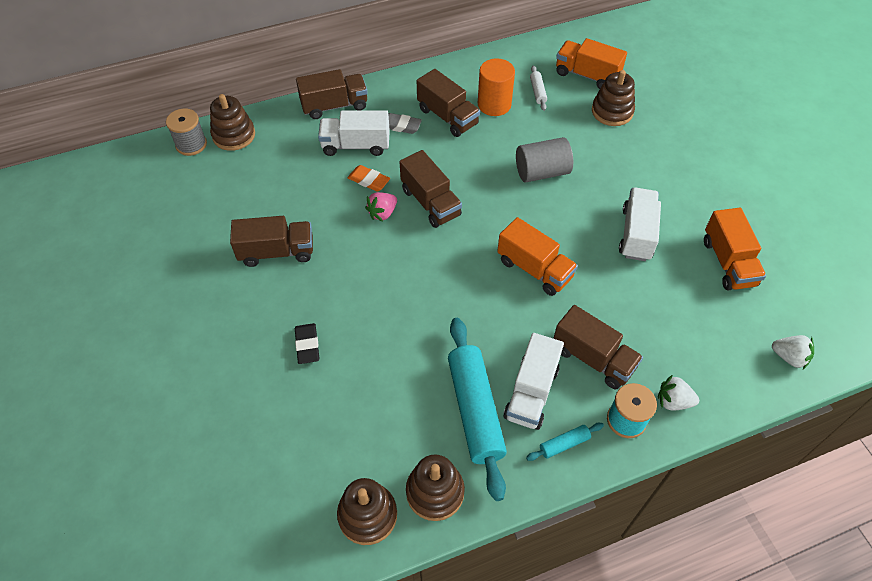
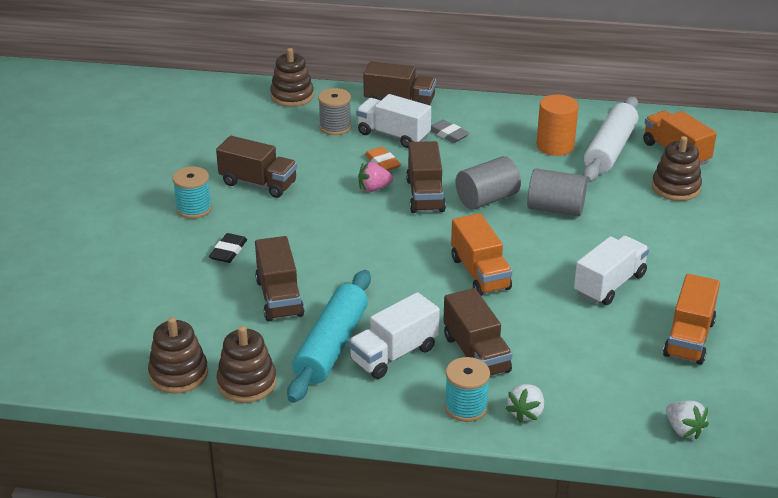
camera: 30 degrees right, 20 degrees down
grey spool [166,109,207,156] -> grey spool moved to [318,88,352,135]
brown truck [417,69,480,137] -> brown truck moved to [255,236,304,321]
turquoise rolling pin [526,423,604,461] -> none
white rolling pin [530,66,547,111] -> white rolling pin [583,97,638,182], size x2.31
white strawberry [658,375,699,411] -> white strawberry turned 105 degrees counterclockwise [506,384,544,423]
none -> turquoise spool [172,166,212,219]
none -> grey cylinder [455,156,521,210]

